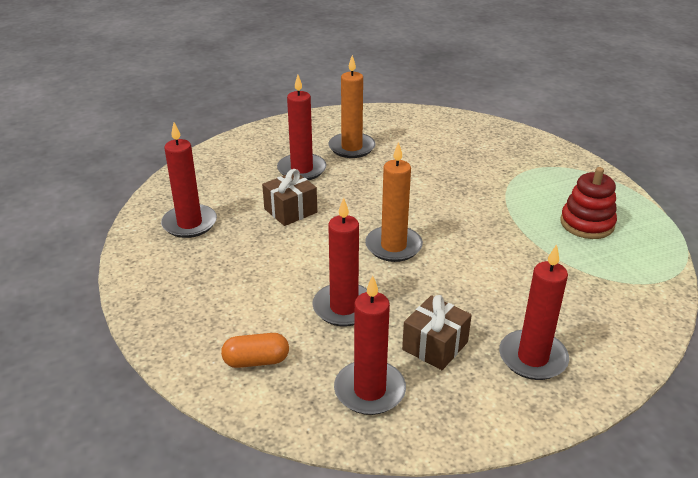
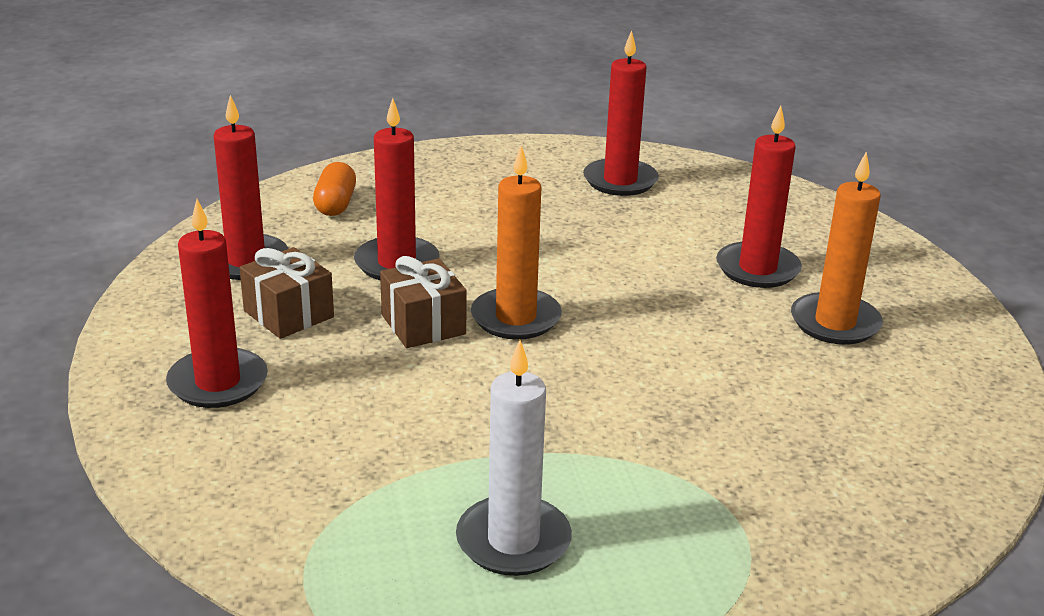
camera: 100 degrees right, 5 degrees down
brown gift [262,169,317,226] -> brown gift moved to [380,256,467,348]
red stacking toy [560,167,617,239] -> white candle [456,340,572,576]

